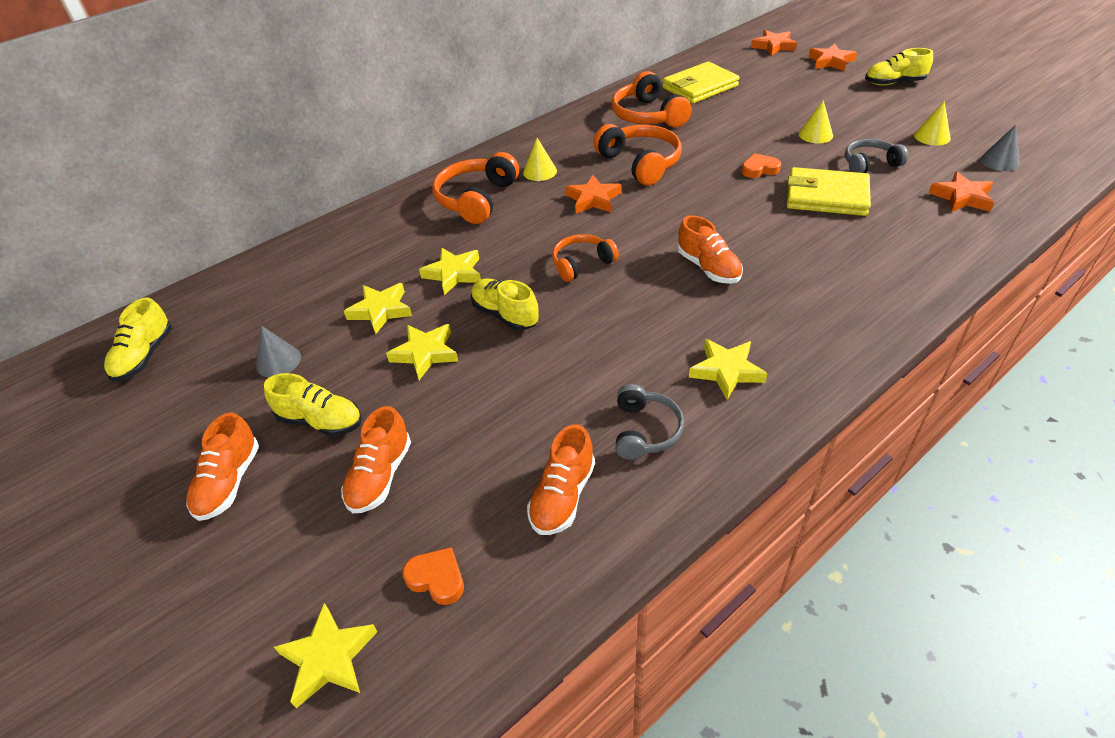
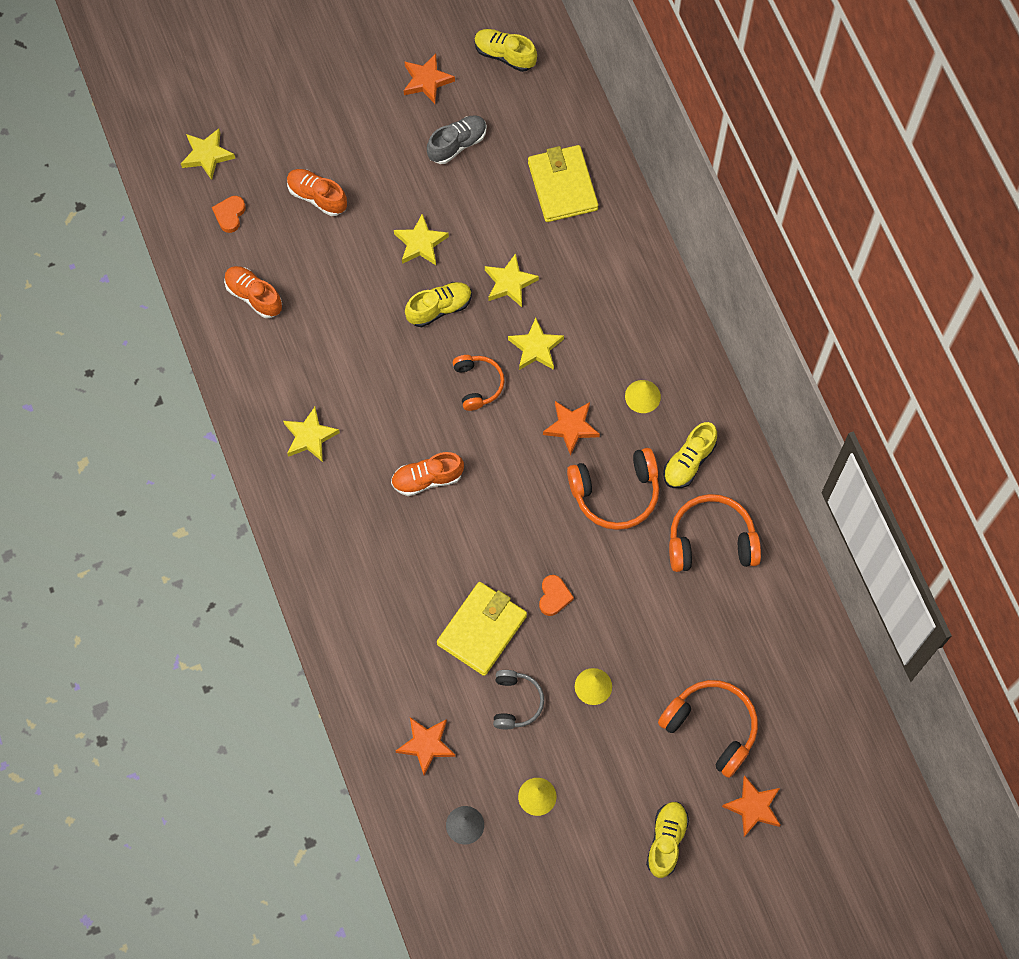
camera: 105 degrees right, 25 degrees up
orange shoe [186,412,259,521] -> none
grey cone [256,326,301,378] -> grey shoe [427,115,487,164]
yellow shoe [264,373,362,437] -> yellow shoe moved to [663,422,717,488]
yellow star [344,283,412,334] -> yellow star moved to [508,318,564,370]
orange heart [402,547,464,605] -> orange heart turned 150 degrees clockwise [212,196,246,233]
orange headphones [432,152,519,224] -> orange headphones moved to [658,680,758,778]
grey headphones [615,384,684,460] -> none
yellow wallet [662,62,740,104] -> yellow wallet moved to [528,145,598,222]
orange star [751,30,797,56] -> orange star moved to [404,53,455,104]

